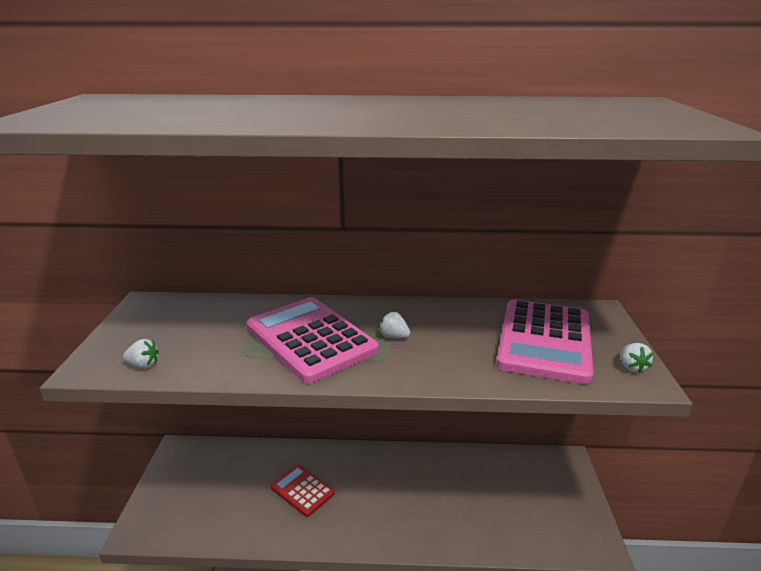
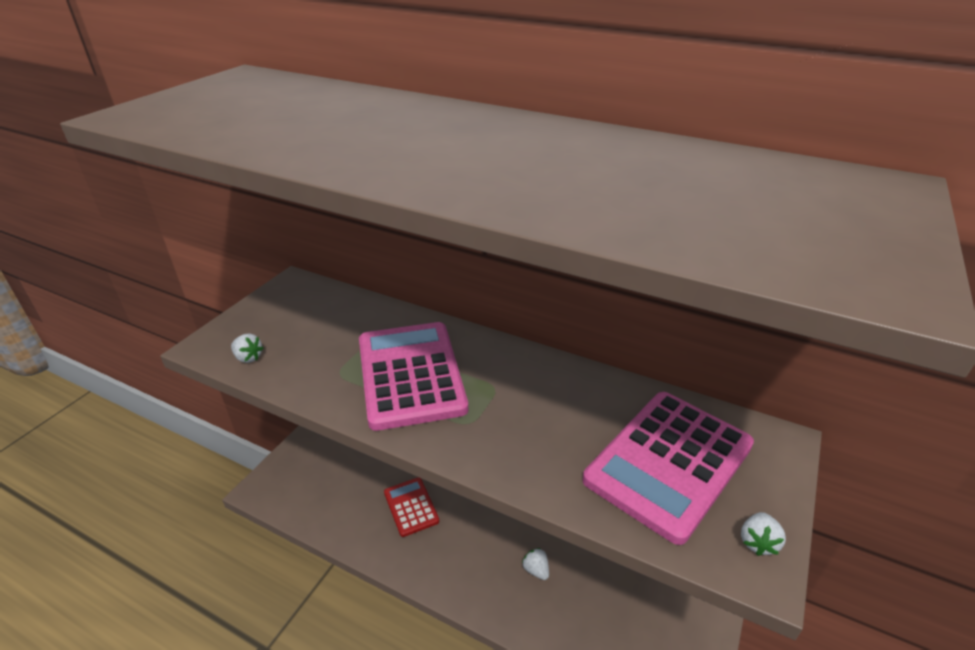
camera: 25 degrees right, 10 degrees up
white strawberry [379,312,411,338] -> white strawberry moved to [522,548,549,580]

